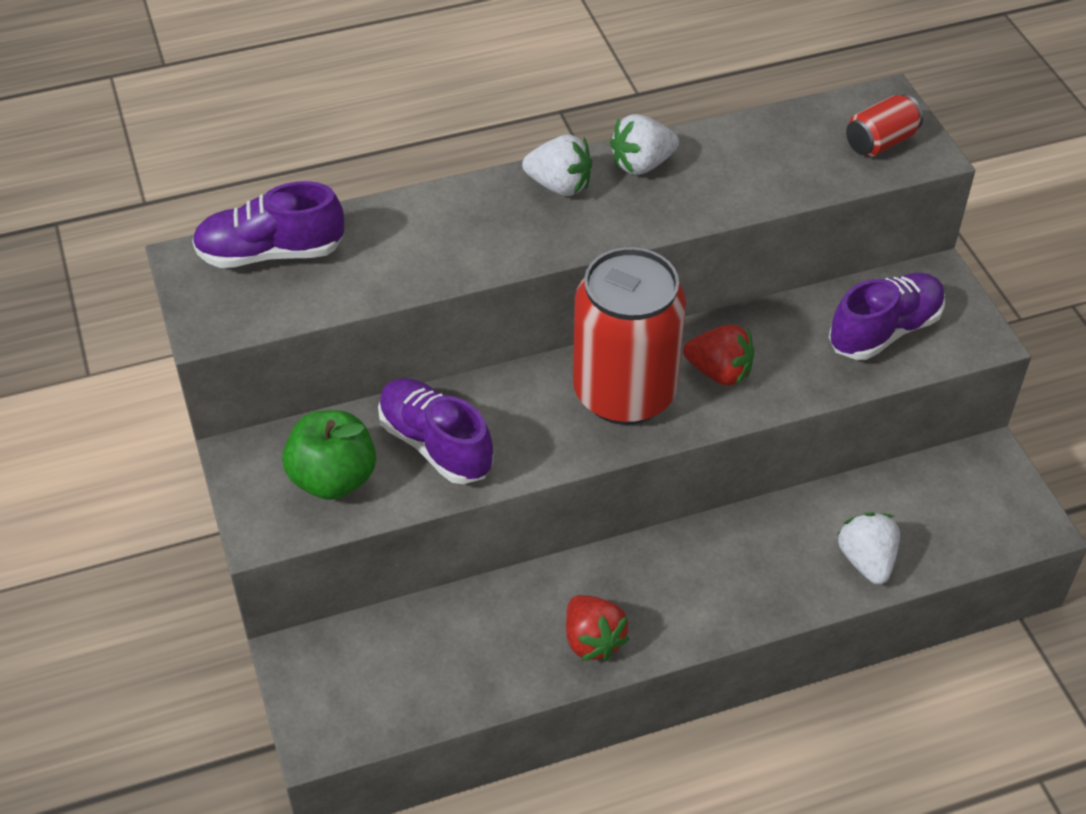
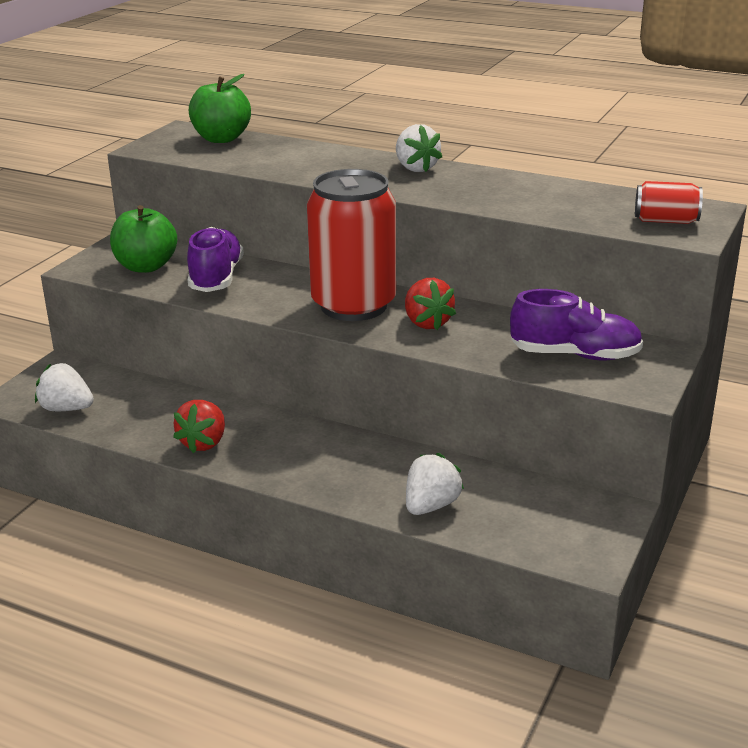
camera: 45 degrees right, 20 degrees down
purple shoe [192,181,344,268] -> green apple [189,74,251,143]
white strawberry [610,114,679,175] -> white strawberry moved to [35,363,94,411]

